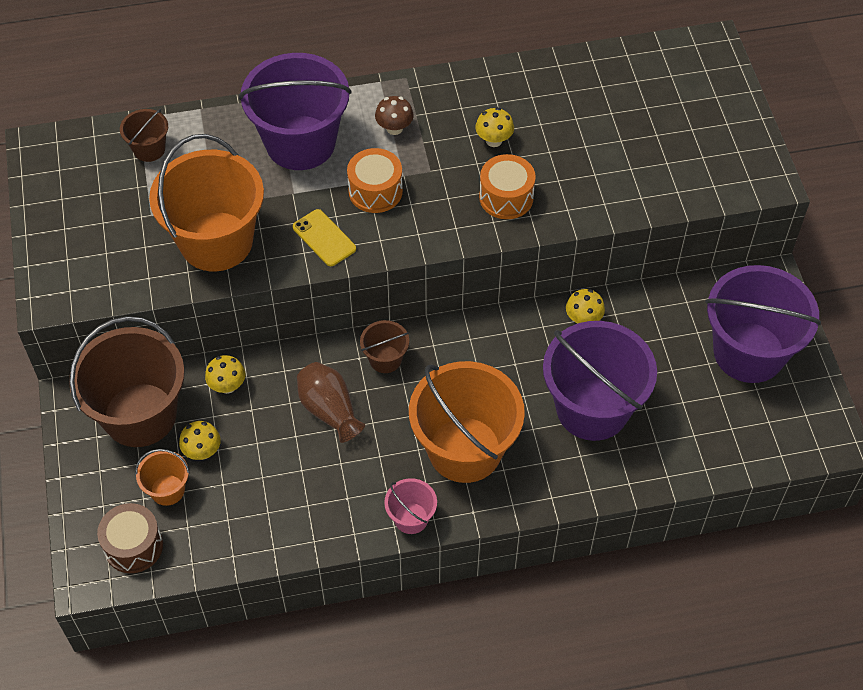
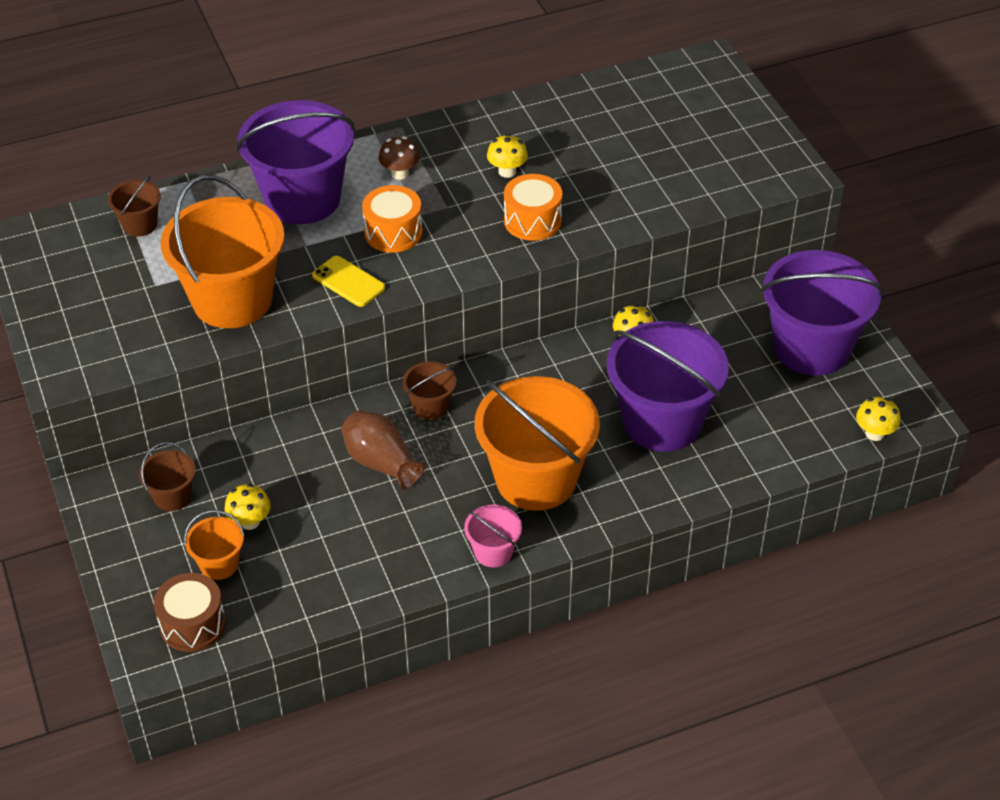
camera: 10 degrees left, 10 degrees down
brown bucket [69,316,185,447] -> brown bucket [139,442,196,511], size x0.45
yellow mushroom [205,355,245,394] -> yellow mushroom moved to [856,397,901,441]

